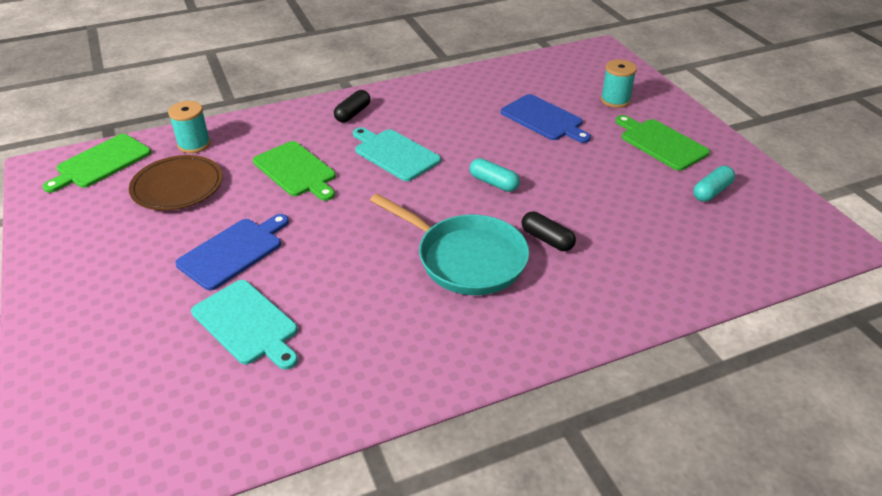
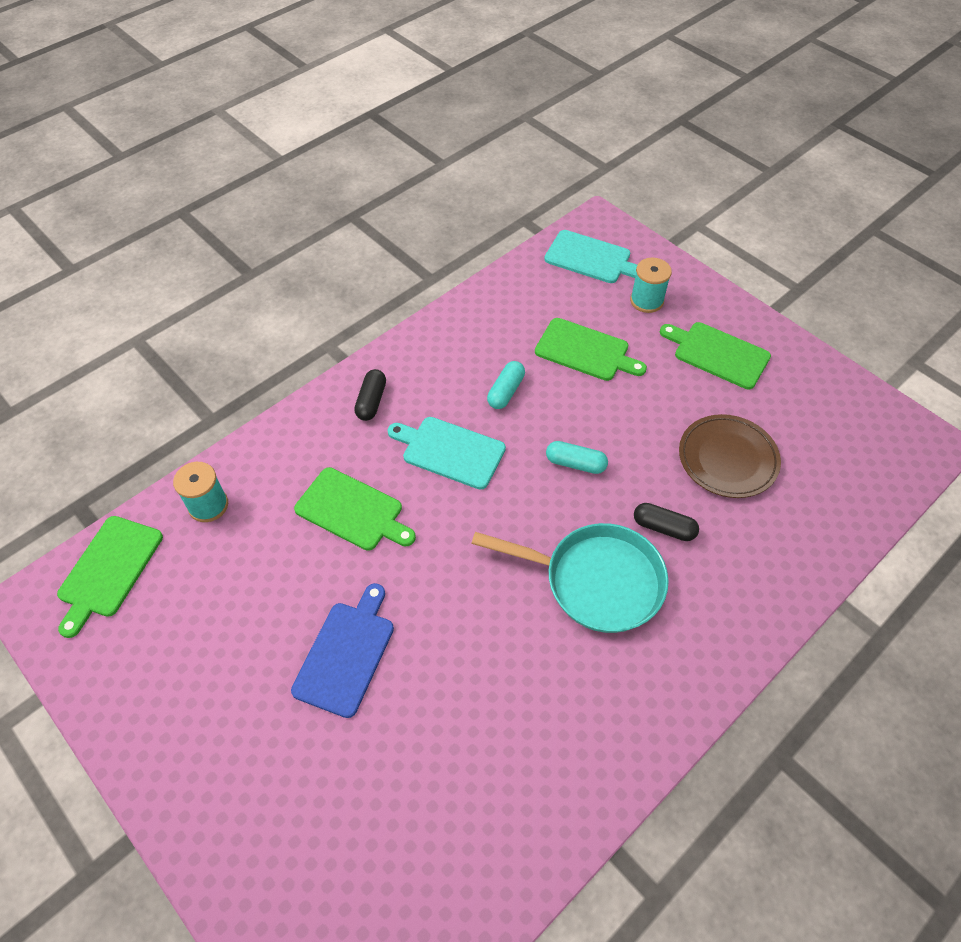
camera: 20 degrees left, 15 degrees up
brown plate [129,155,223,211] -> brown plate moved to [679,414,781,498]
turquoise cutting board [191,280,298,370] -> turquoise cutting board moved to [544,230,637,283]
blue cutting board [501,94,591,143] -> green cutting board [535,318,647,381]
turquoise capsule [693,166,735,202] -> turquoise capsule moved to [487,361,525,409]

